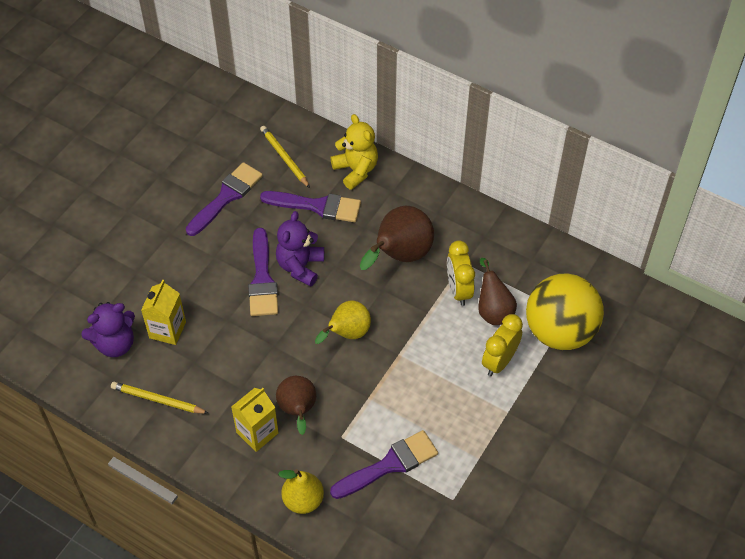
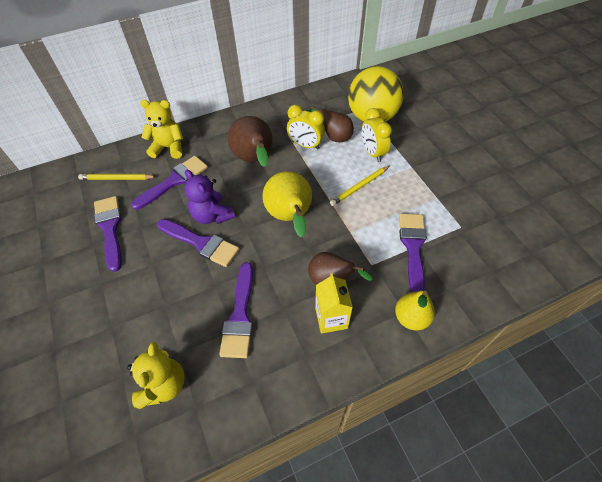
camera: 55 degrees left, 0 degrees up
purple teddy bear [81,302,135,357] -> yellow teddy bear [127,342,185,409]
yellow pencil [111,382,208,414] -> yellow pencil moved to [330,165,390,206]
yellow carton [141,280,186,345] -> none
yellow pear [315,300,371,344] -> yellow pear [262,171,312,237], size x1.51
none -> purple brush [219,263,253,358]

